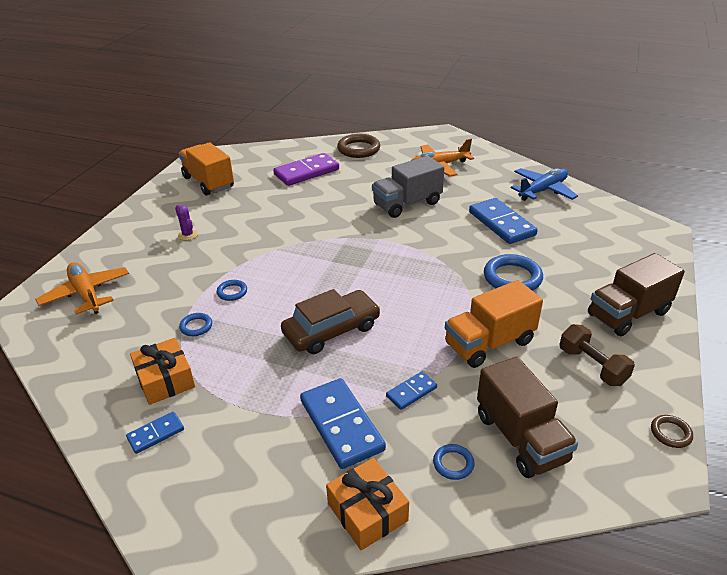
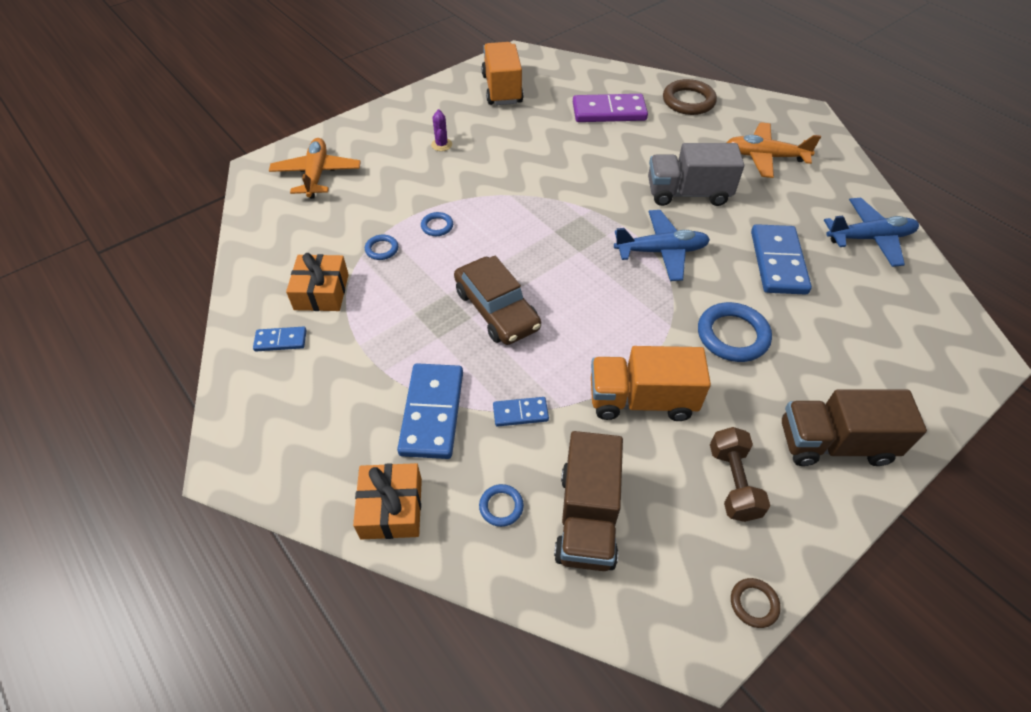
camera: 30 degrees right, 15 degrees up
brown car [281,289,381,354] -> brown car turned 60 degrees clockwise [454,256,541,345]
none -> blue plane [614,210,710,281]

